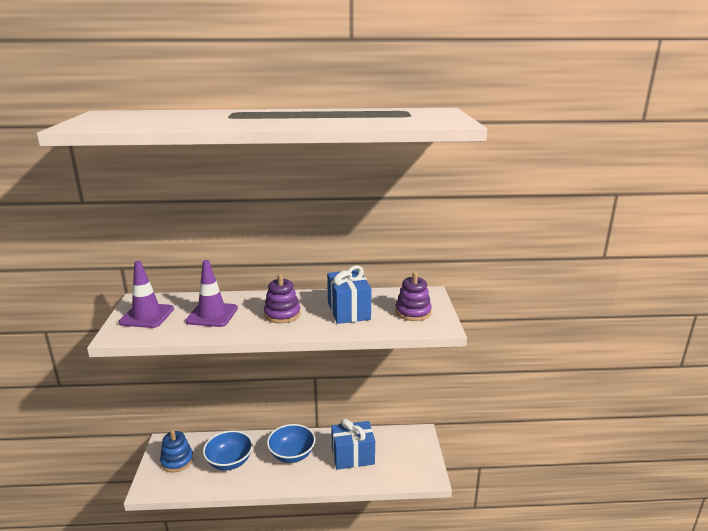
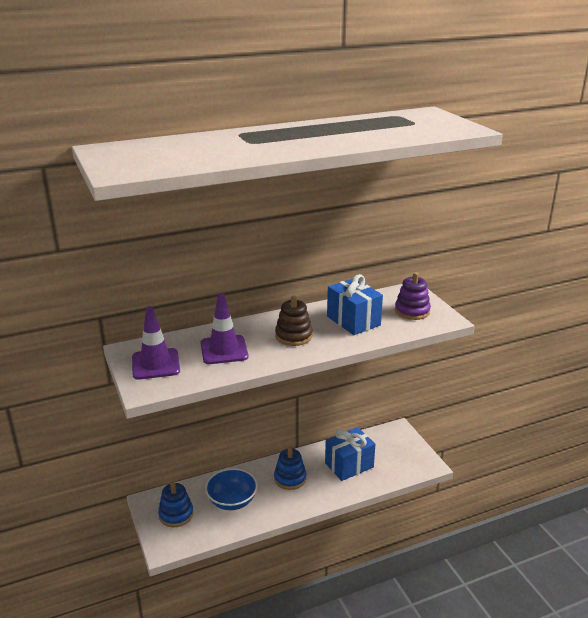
camera: 20 degrees left, 5 degrees up
purple stacking toy [264,274,301,323] -> brown stacking toy [275,295,313,346]
blue bowl [267,424,316,463] -> blue stacking toy [274,447,307,490]

